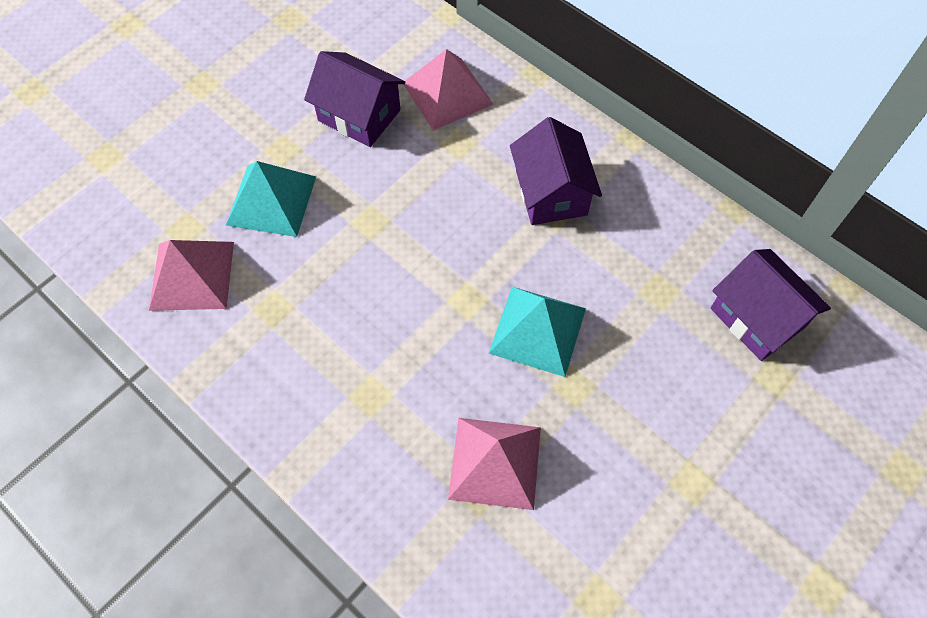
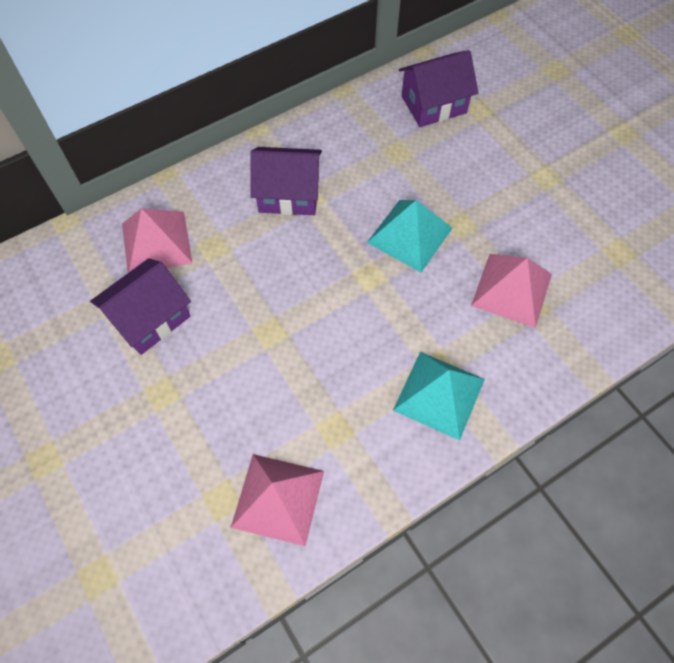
camera: 75 degrees left, 0 degrees up
turquoise pyramid [226,161,316,237] -> turquoise pyramid moved to [393,352,485,440]

